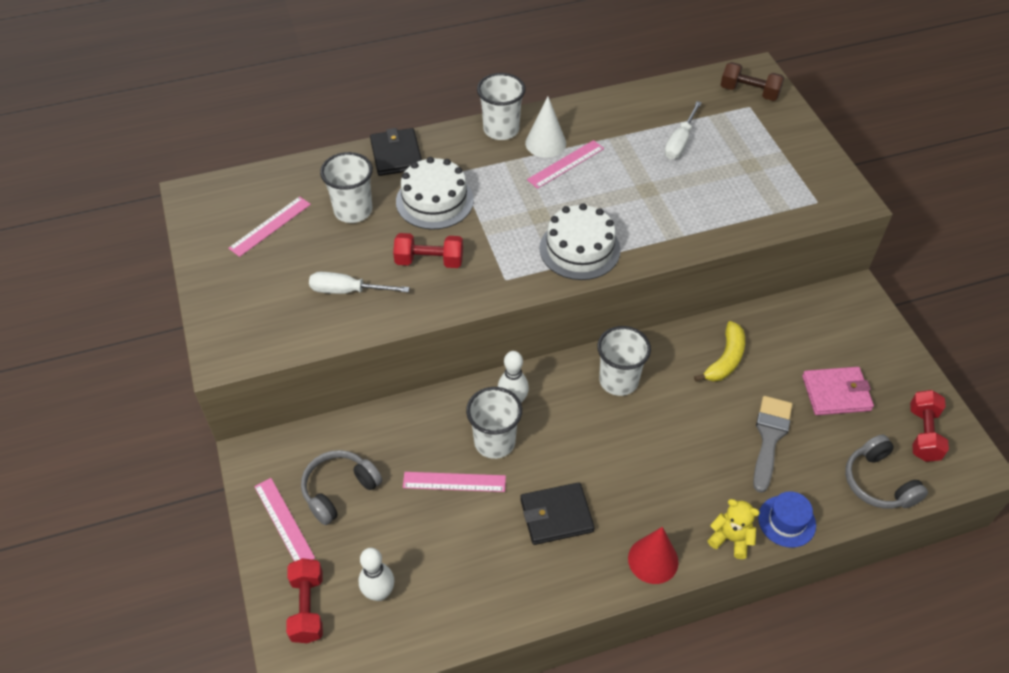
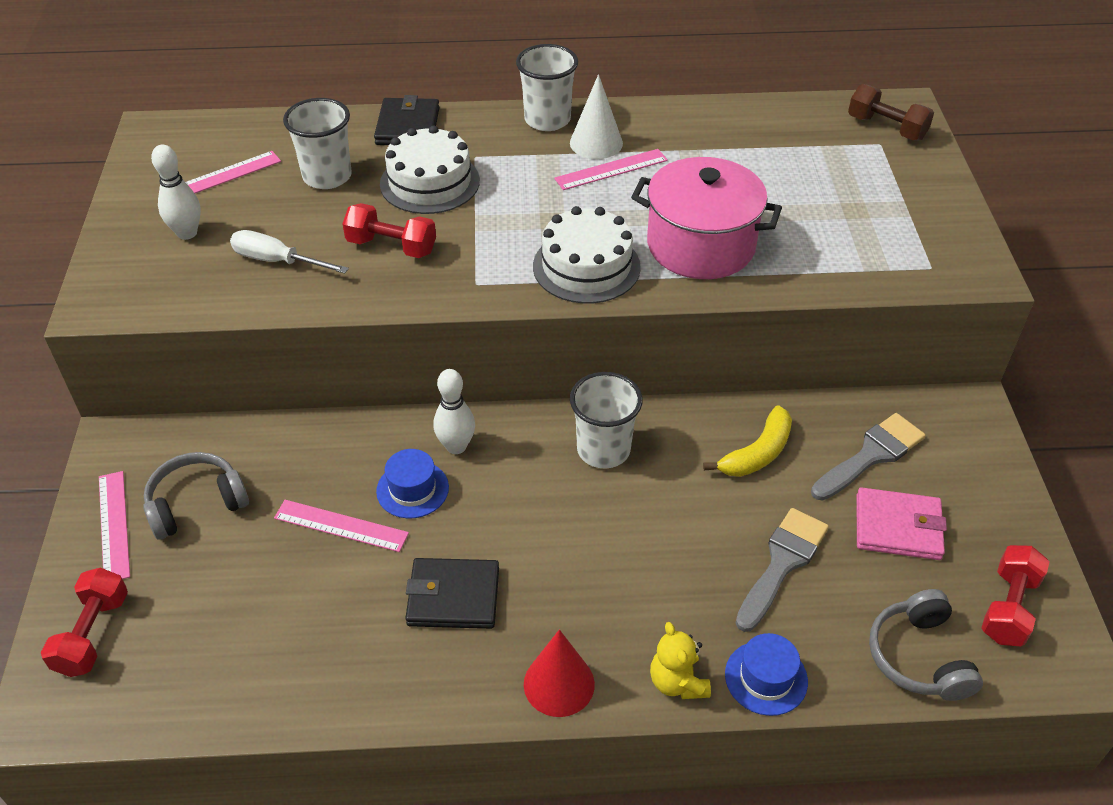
camera: 15 degrees right, 5 degrees down
white bowling pin [358,548,394,601] -> white bowling pin moved to [151,145,201,240]
white cup [466,387,522,459] -> blue hat [376,449,449,518]
white screwdriver [664,101,702,160] -> none
yellow teddy bear [708,499,760,559] -> yellow teddy bear turned 150 degrees counterclockwise [650,622,711,699]
none -> pink pot [631,157,782,279]
none -> grey brush [811,413,926,501]

